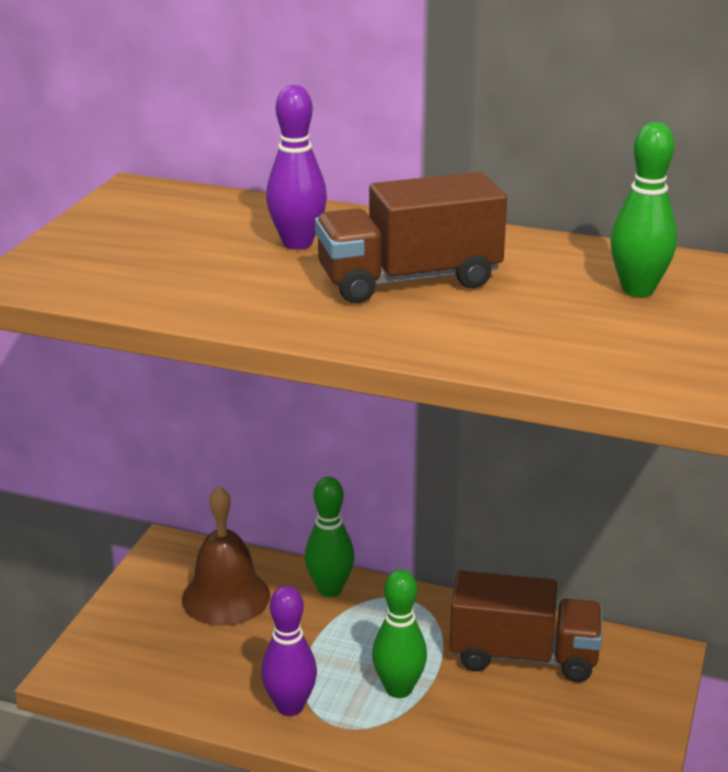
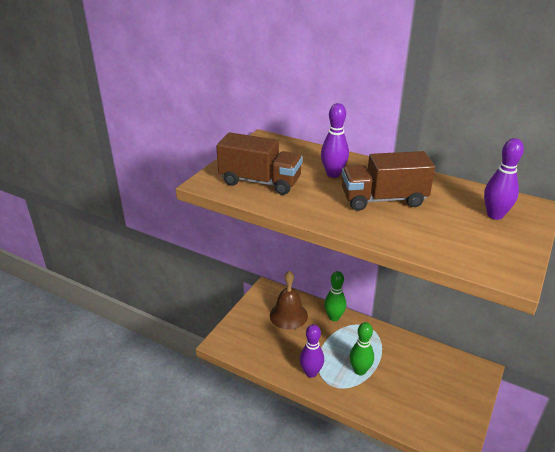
camera: 10 degrees right, 5 degrees up
brown truck [449,570,602,682] -> brown truck moved to [216,132,303,195]
green bowling pin [610,122,677,297] -> purple bowling pin [484,138,524,220]

